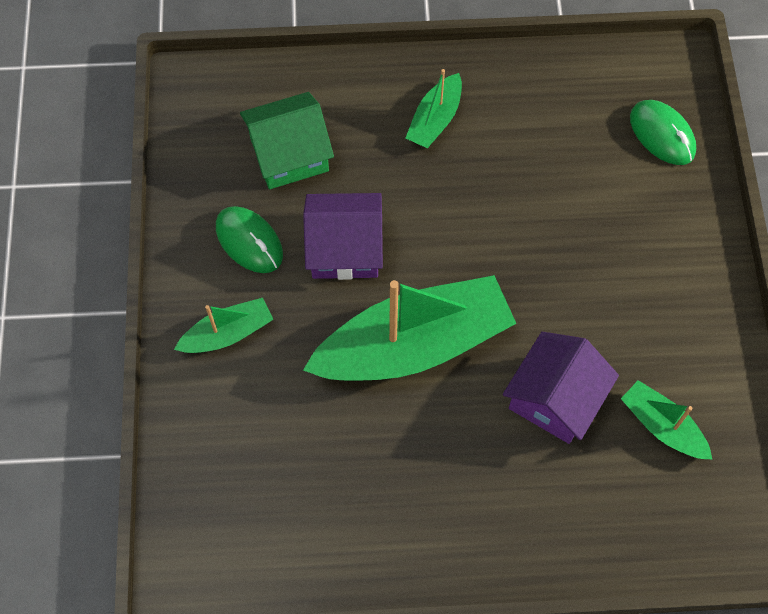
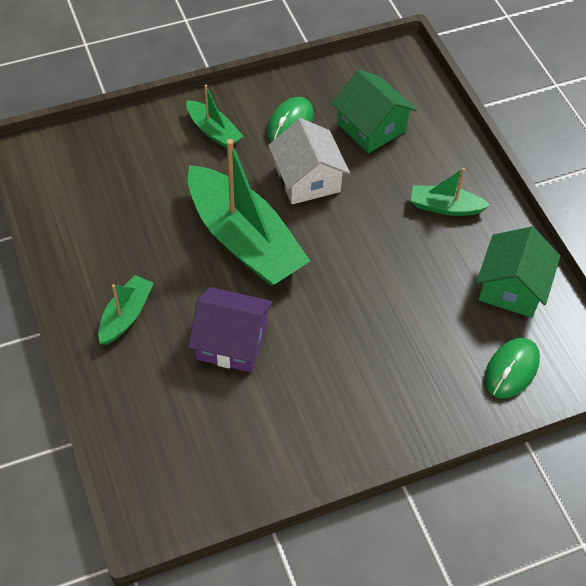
camera: 70 degrees right, 10 degrees down
purple house [303,193,383,280] -> white house [268,118,350,204]
green boat [621,380,712,459] -> green boat moved to [98,275,154,345]
none -> green house [476,227,560,318]

